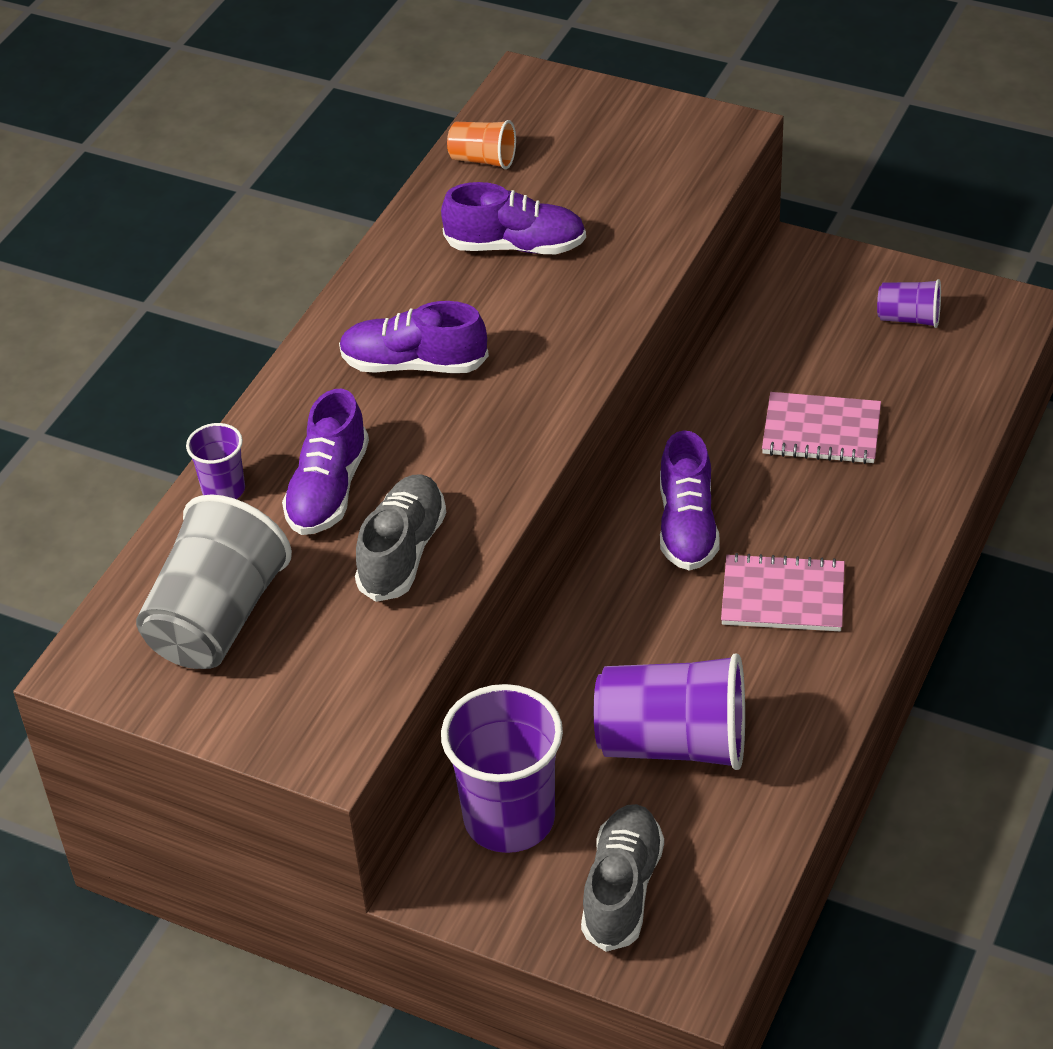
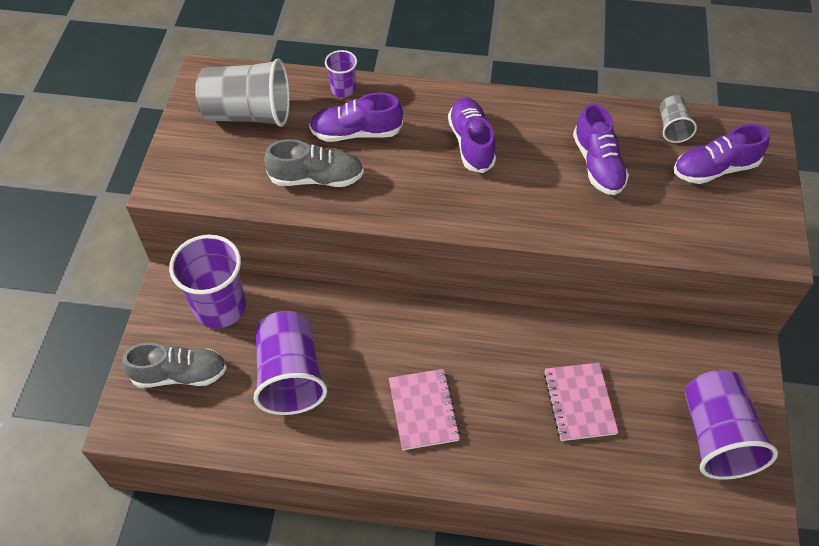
camera: 70 degrees right, 10 degrees up
orange cup [447,120,516,169] -> grey cup [660,95,697,143]
purple shoe [660,430,720,571] -> purple shoe moved to [674,124,770,184]
purple cup [877,279,941,328] -> purple cup [685,370,778,480], size x2.02

